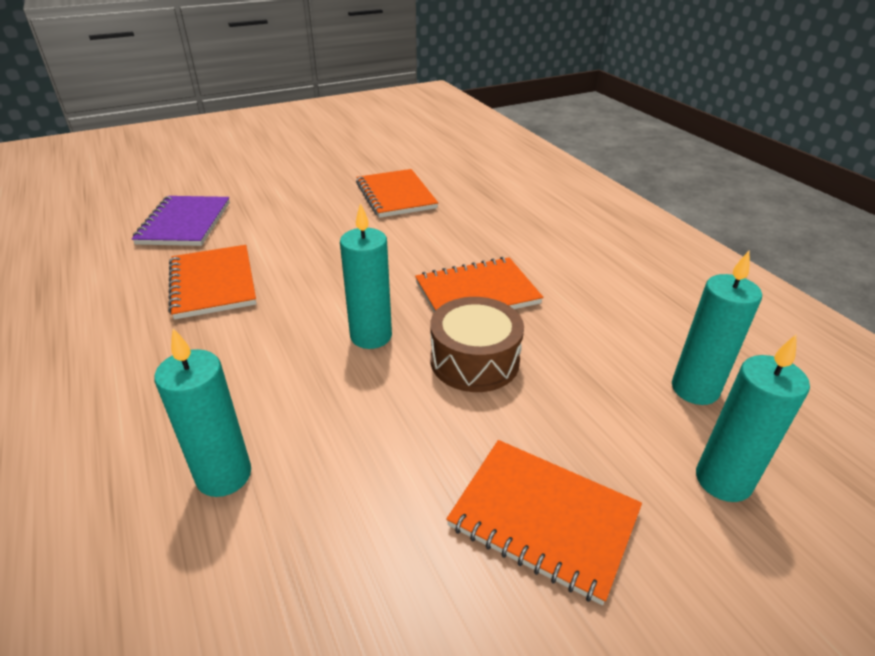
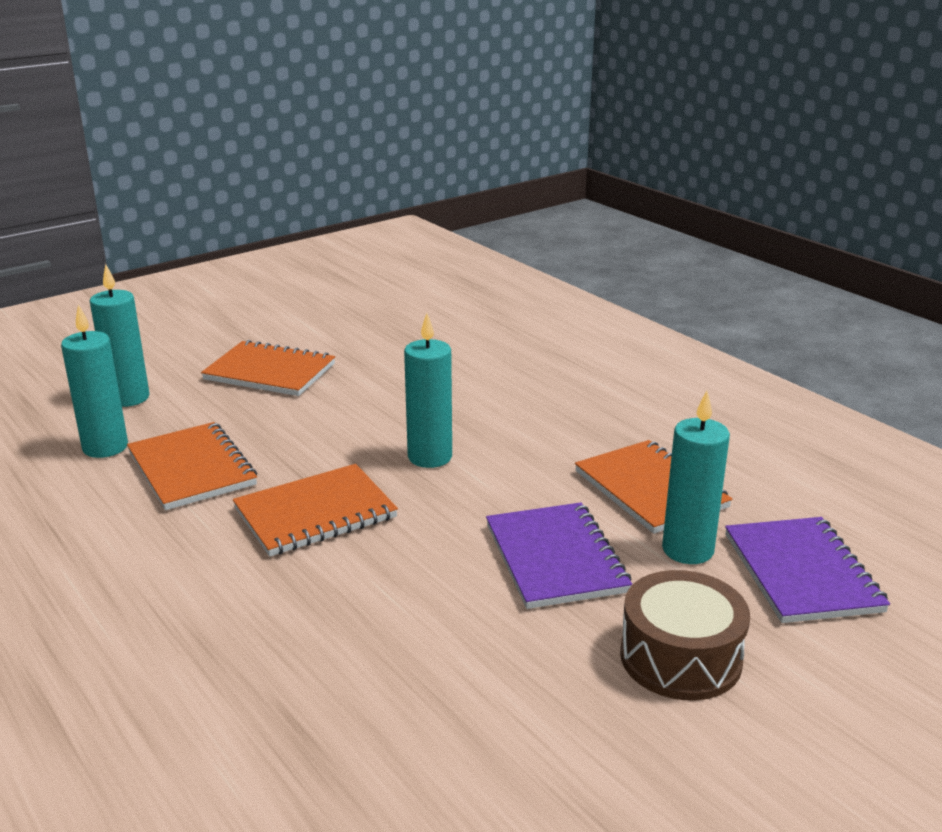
camera: 170 degrees right, 10 degrees down
turquoise candle [154,328,251,497] -> turquoise candle moved to [662,391,730,564]
orange notebook [356,169,438,218] -> orange notebook moved to [127,422,257,510]
brown drum [430,297,524,392] -> brown drum moved to [620,570,750,700]
none -> purple notebook [486,503,632,609]

